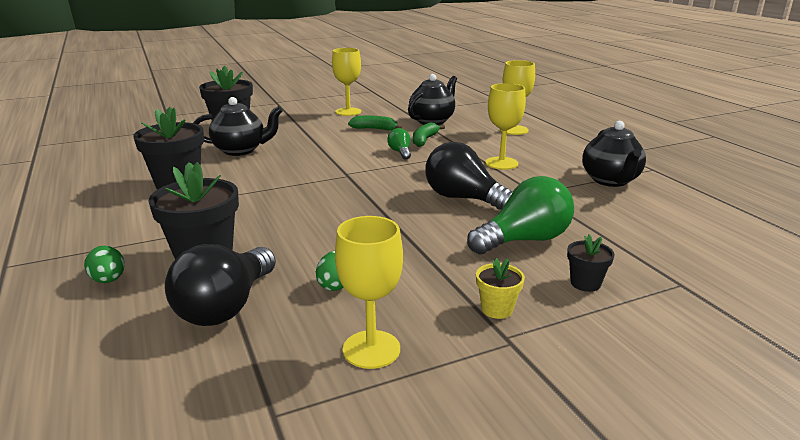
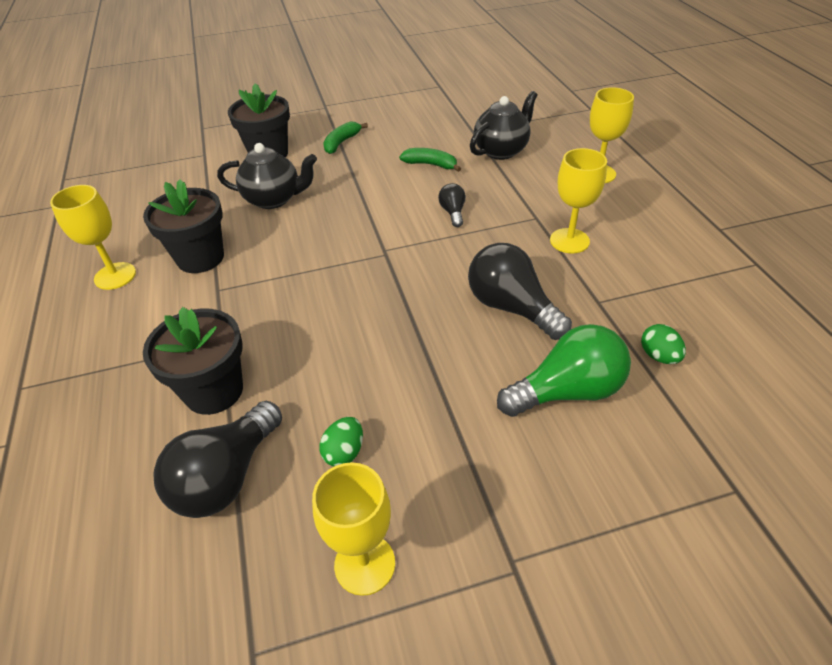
camera: 10 degrees right, 20 degrees up
green egg [84,246,125,283] -> green egg moved to [641,324,686,364]
yellow goblet [332,48,361,116] -> yellow goblet moved to [50,185,136,290]
green light bulb [387,128,411,160] -> black light bulb [438,183,466,227]
green banana [413,122,445,147] -> green banana moved to [323,121,368,154]
yellow flower pot [476,258,525,319] -> none
black flower pot [567,234,614,292] -> none
black teapot [582,121,646,187] -> none

